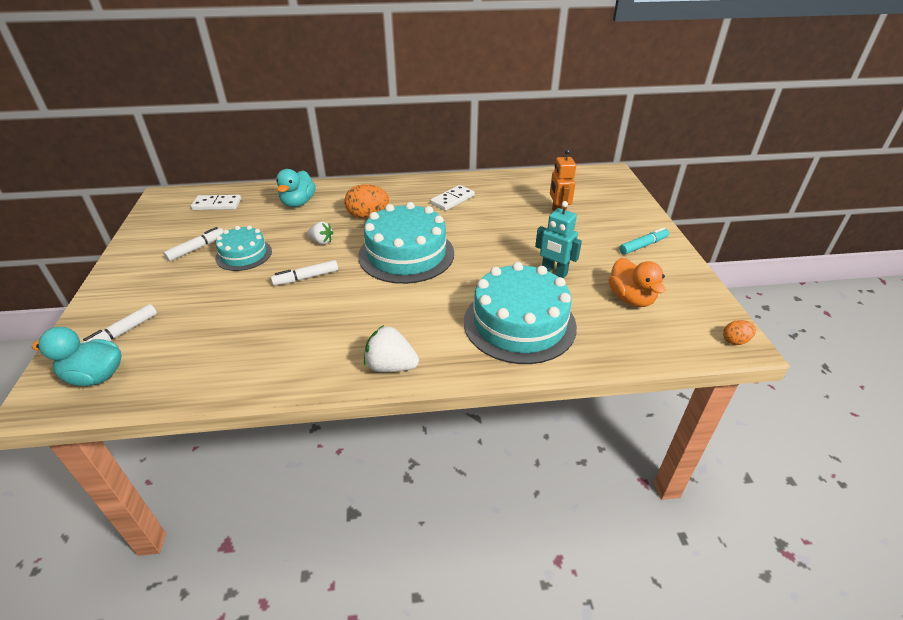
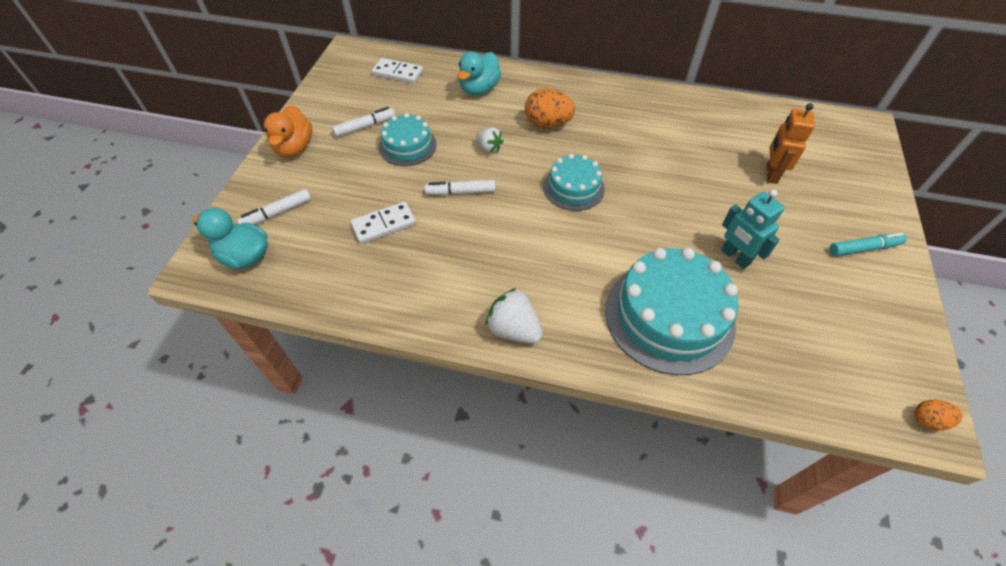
camera: 20 degrees right, 15 degrees up
turquoise cake [358,202,454,284] -> turquoise cake [544,154,605,211], size x0.57
white domino [431,185,475,211] -> white domino moved to [350,202,416,244]
orange duck [608,258,665,307] -> orange duck moved to [264,105,313,157]

